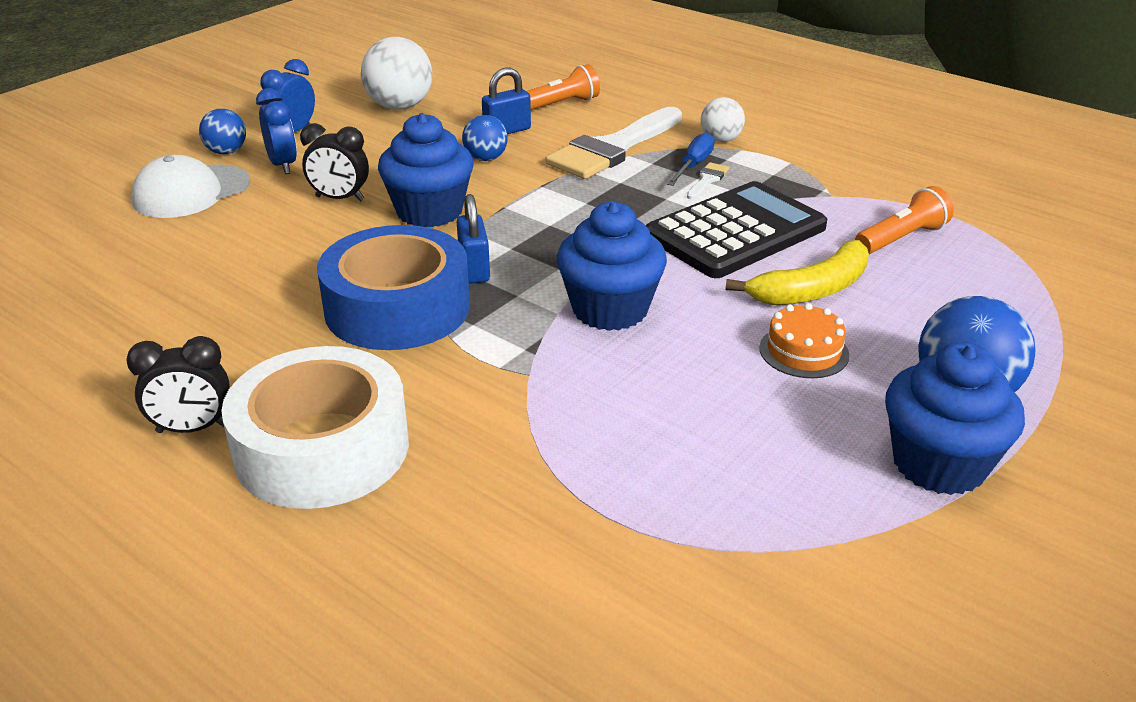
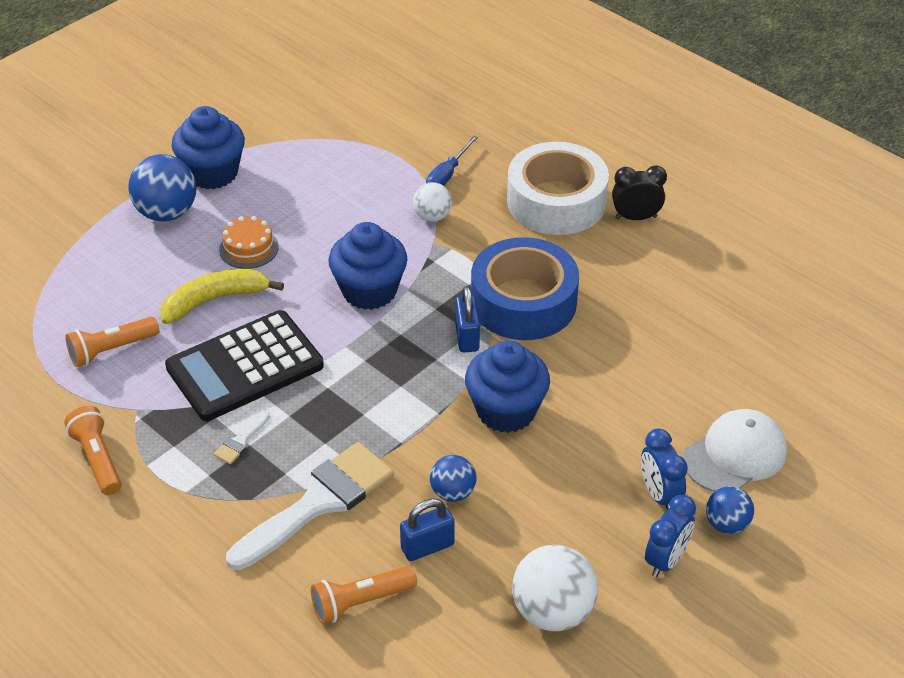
camera: 175 degrees left, 10 degrees up
black clock [300,123,369,202] -> none
blue screwdriver [667,132,715,186] -> blue screwdriver moved to [426,135,478,186]
white ball [701,97,745,142] -> white ball moved to [413,182,452,222]
none -> orange flashlight [64,406,122,495]

